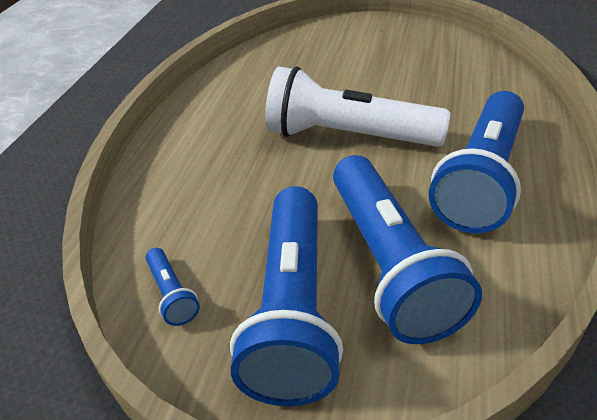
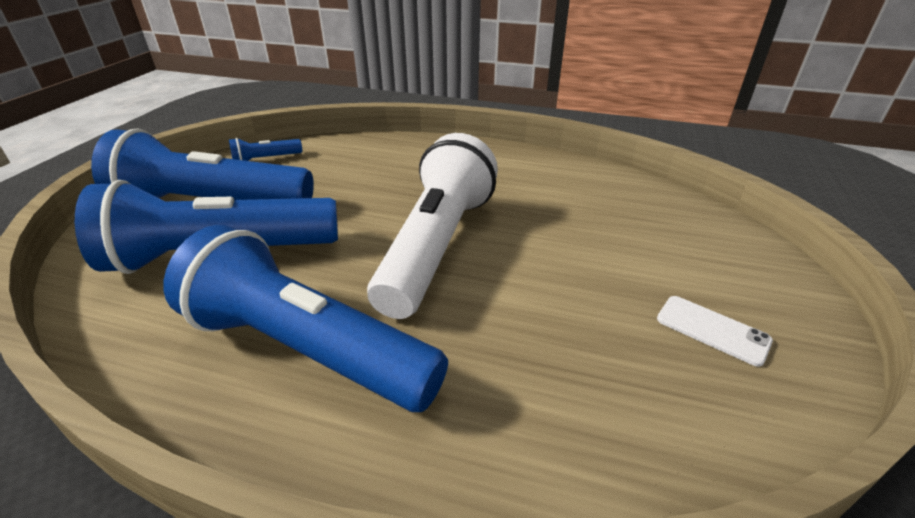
camera: 90 degrees right, 5 degrees down
none -> white phone [657,296,773,367]

